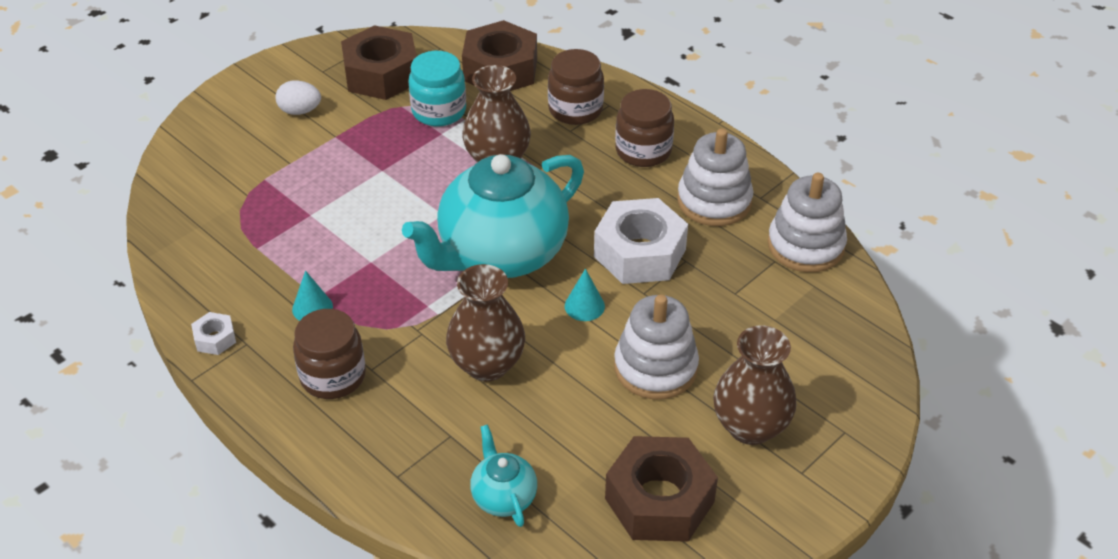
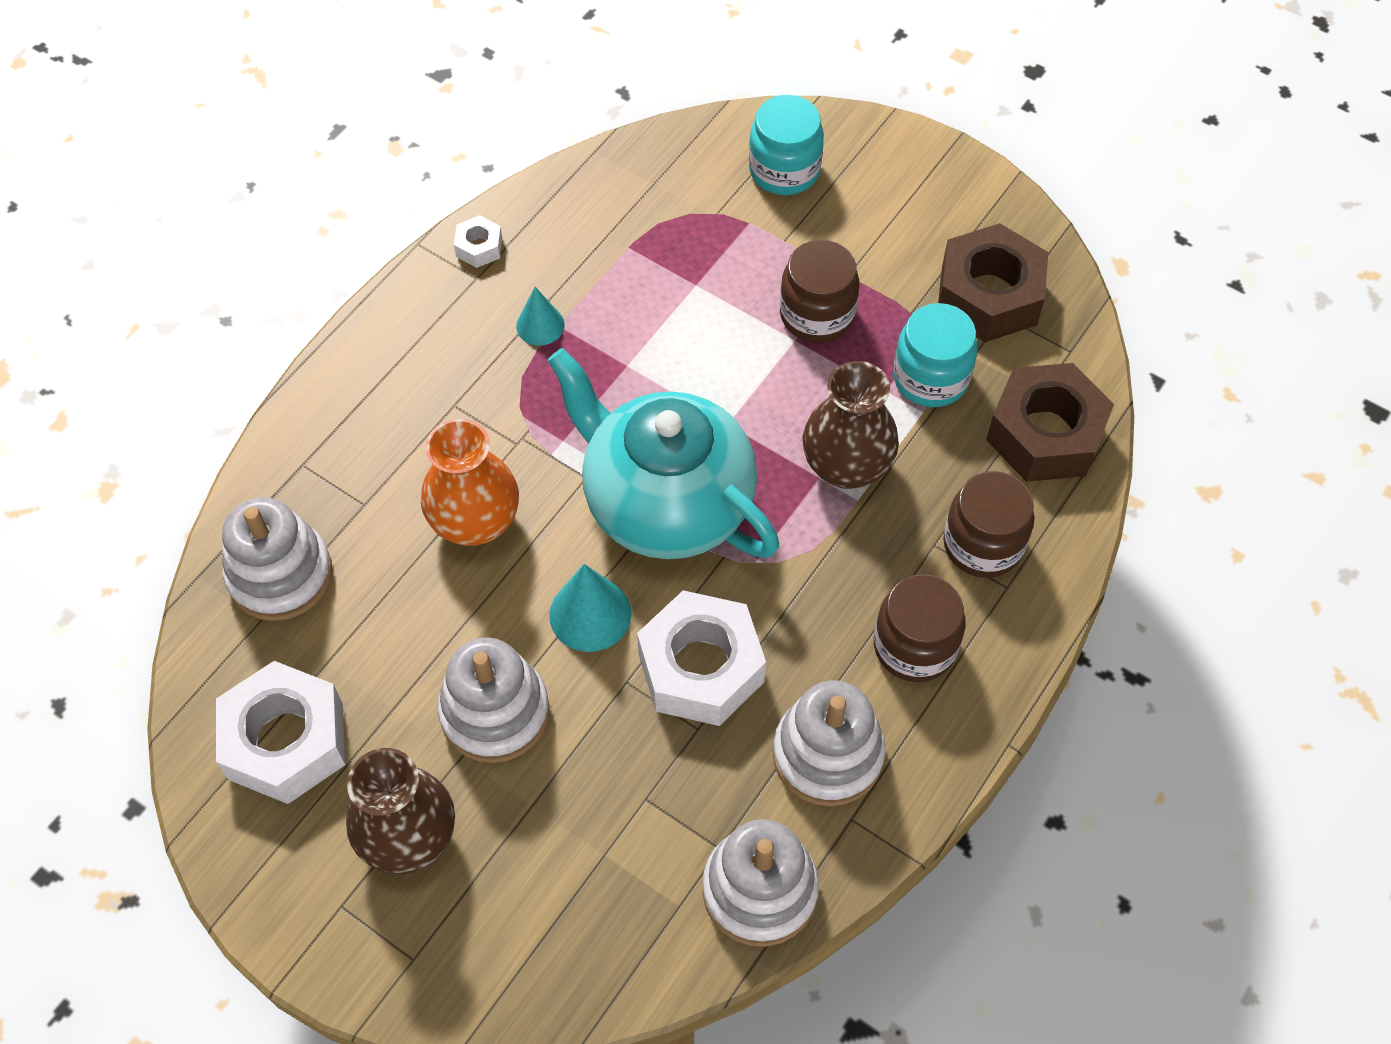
camera: 80 degrees right, 15 degrees up
white egg [275,80,321,115] -> none
brown jar [293,309,366,399] -> brown jar moved to [780,240,859,343]
brown vase [446,264,525,381] -> orange vase [421,419,519,546]
turquoise teapot [470,424,537,527] -> white stacking toy [222,497,332,621]
turquoise cone [565,269,605,321] -> turquoise cone [549,564,631,652], size x1.54
brown nut [605,436,718,542] -> white nut [216,661,345,804]
none -> turquoise jar [749,95,824,195]

